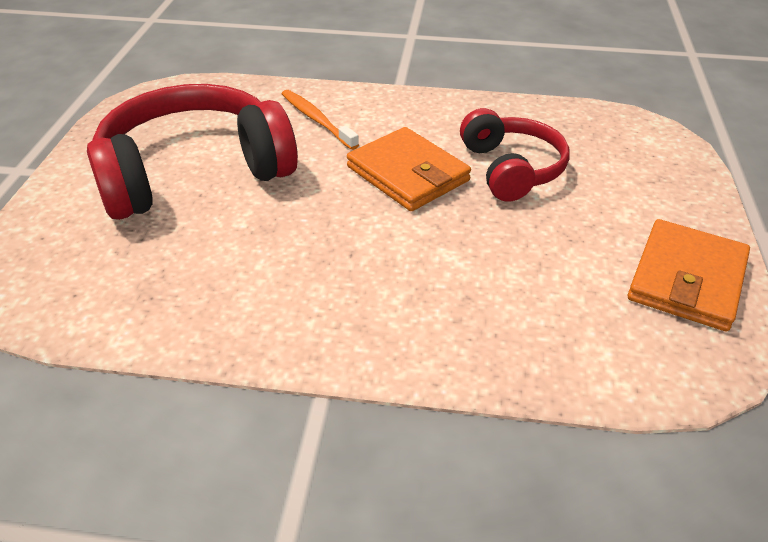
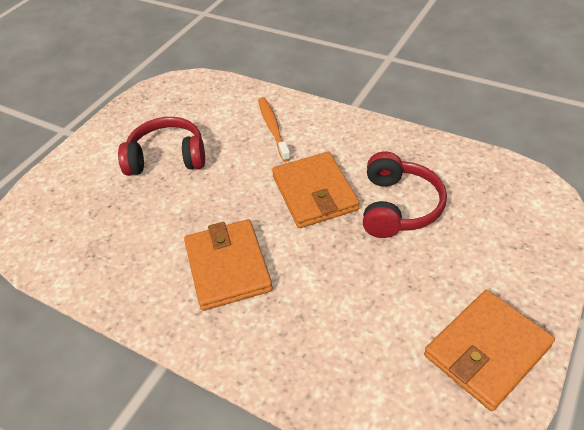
camera: 25 degrees right, 5 degrees up
red headphones [87,84,298,220] -> red headphones [118,117,205,176], size x0.59
none -> orange wallet [184,219,273,311]

